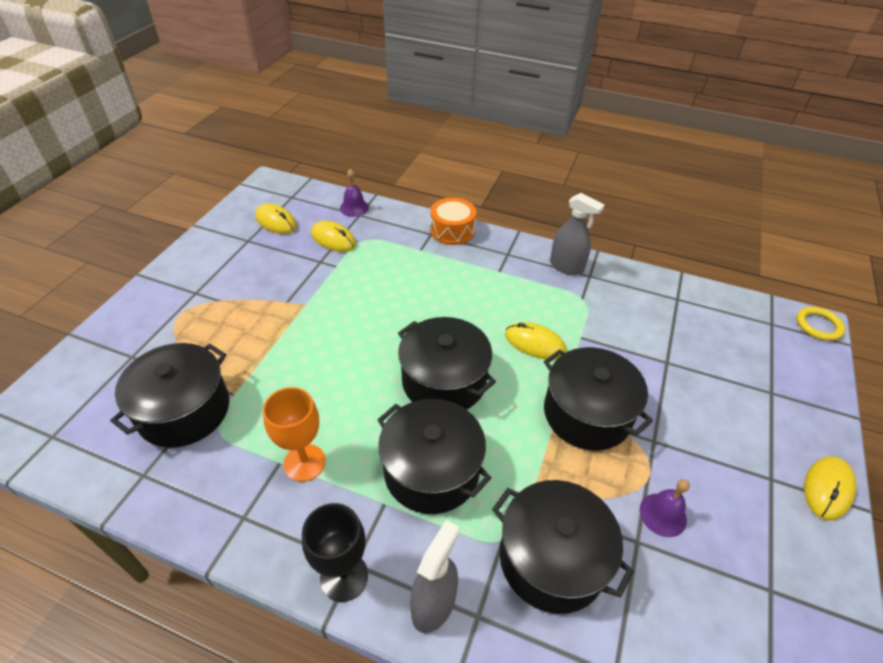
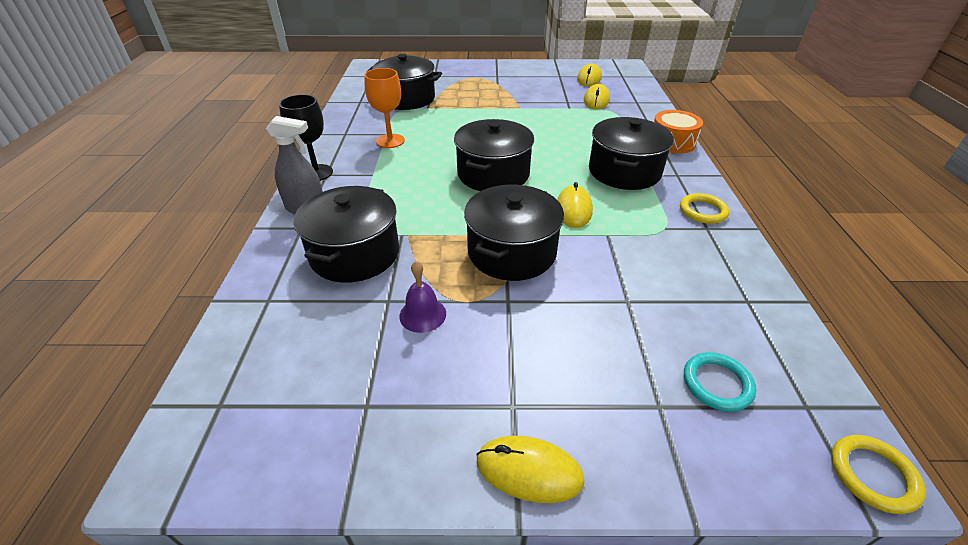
camera: 70 degrees right, 5 degrees down
purple bell [340,169,369,217] -> none
black pot [377,399,491,514] -> black pot moved to [589,117,674,190]
grey spray bottle [550,193,605,275] -> yellow ring [680,193,729,224]
none -> turquoise ring [684,352,756,412]

